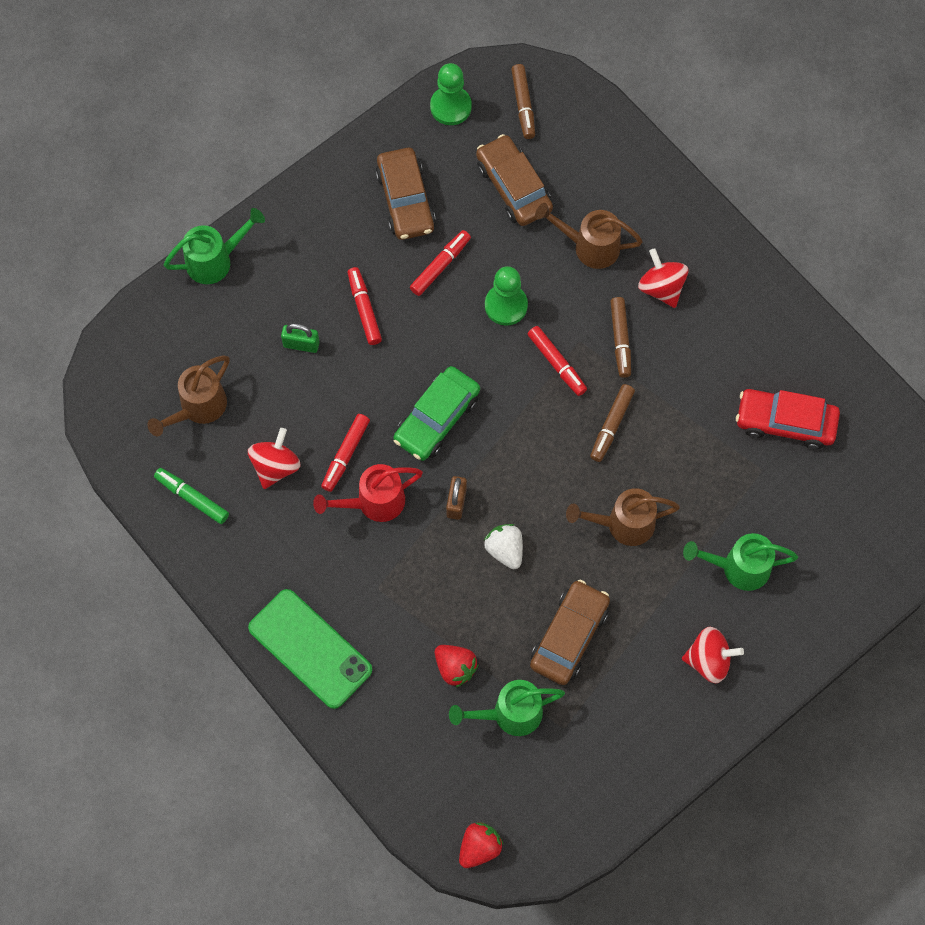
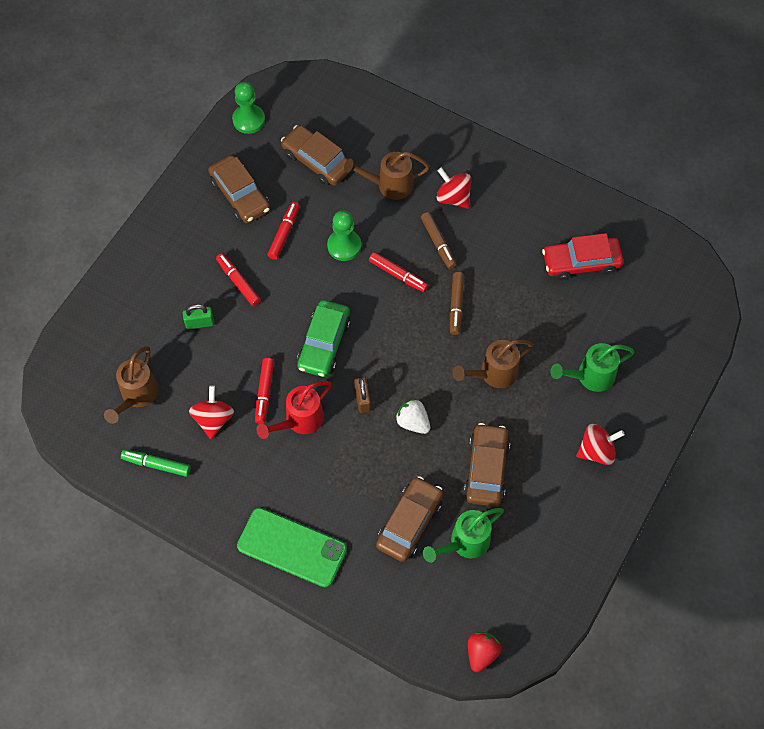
camera: 20 degrees left, 5 degrees down
green watering can [164,208,265,284] -> none
red strawberry [435,645,478,687] -> brown car [376,476,443,562]
brown marker [511,64,535,139] -> none

